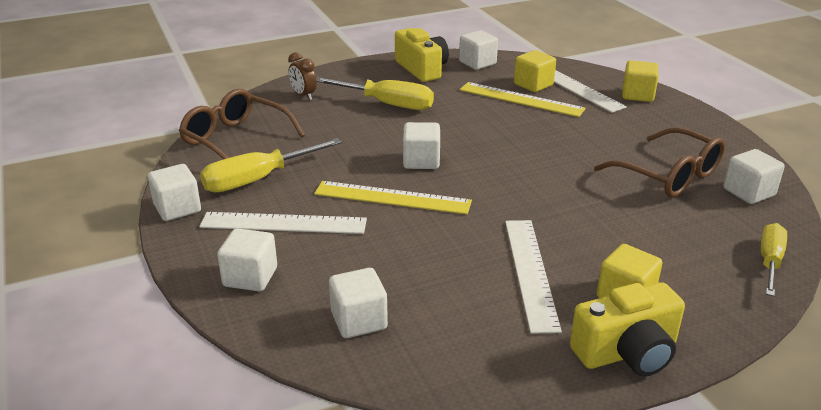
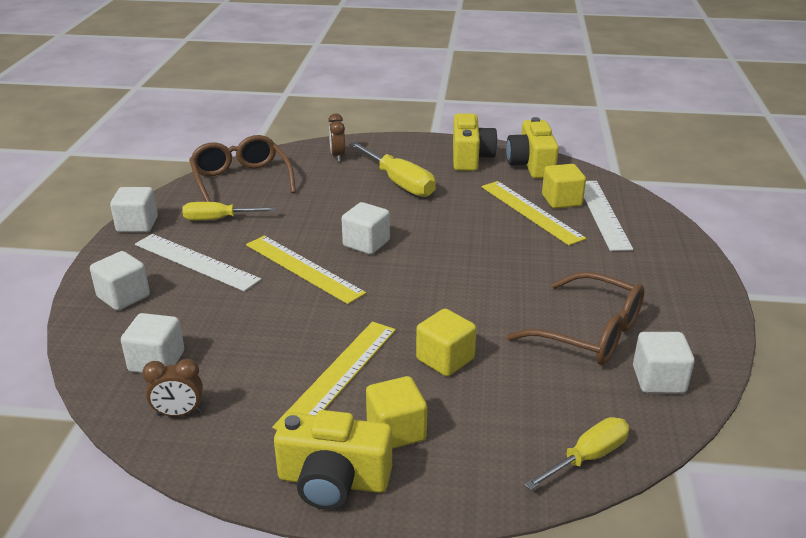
camera: 30 degrees right, 0 degrees up
yellow screwdriver [200,138,342,193] -> yellow screwdriver [182,202,277,220], size x0.66
white cube [459,30,498,70] -> yellow camera [506,117,559,179]
white ruler [505,220,562,334] -> yellow ruler [272,321,396,430]
brown glasses [594,127,725,197] -> brown glasses turned 45 degrees counterclockwise [507,272,645,365]
yellow cube [622,60,659,102] -> yellow cube moved to [416,309,476,376]
none -> brown clock [142,359,203,416]

